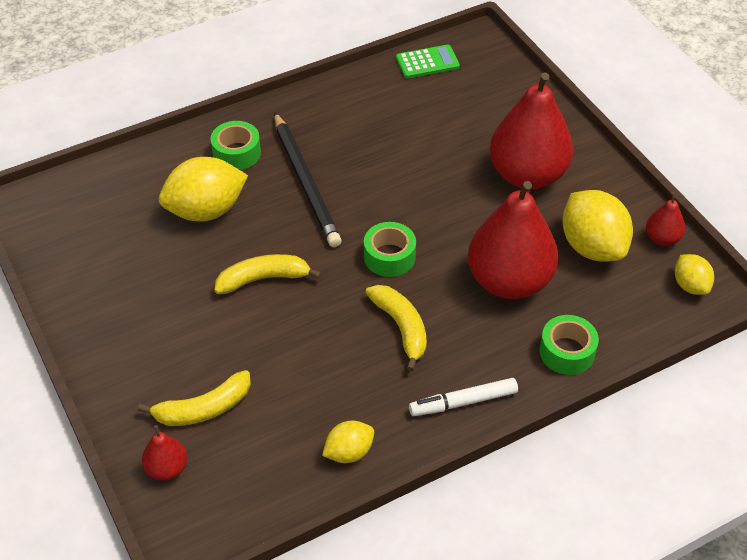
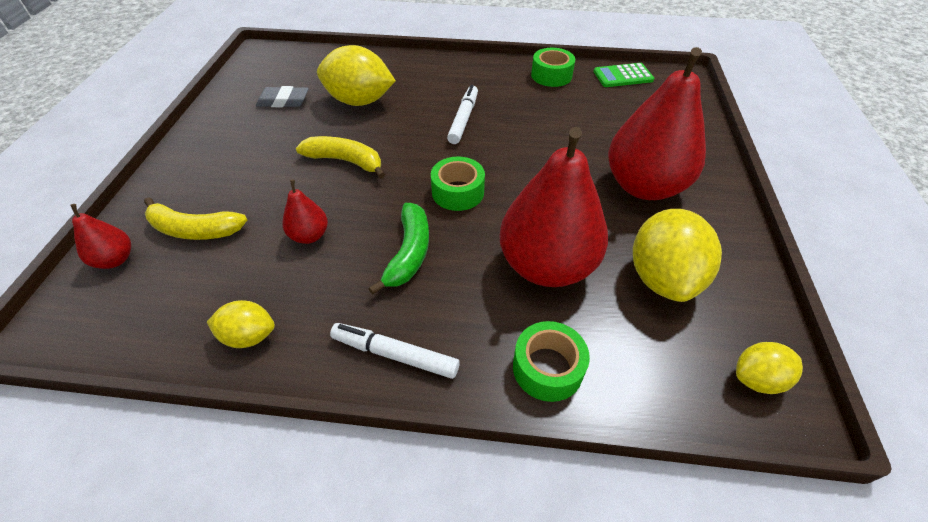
camera: 35 degrees right, 0 degrees up
green tape [210,121,261,170] -> green tape moved to [531,48,575,87]
black pencil [274,112,342,247] -> none
yellow banana [365,285,427,372] -> green banana [368,203,429,294]
green calculator [396,45,460,78] -> green calculator turned 150 degrees clockwise [593,63,654,87]
red pear [646,192,685,246] -> red pear moved to [282,180,328,244]
yellow lemon [675,254,714,295] -> yellow lemon turned 60 degrees clockwise [736,342,803,394]
none -> grey eraser [256,86,308,107]
none -> white marker [447,85,478,144]

